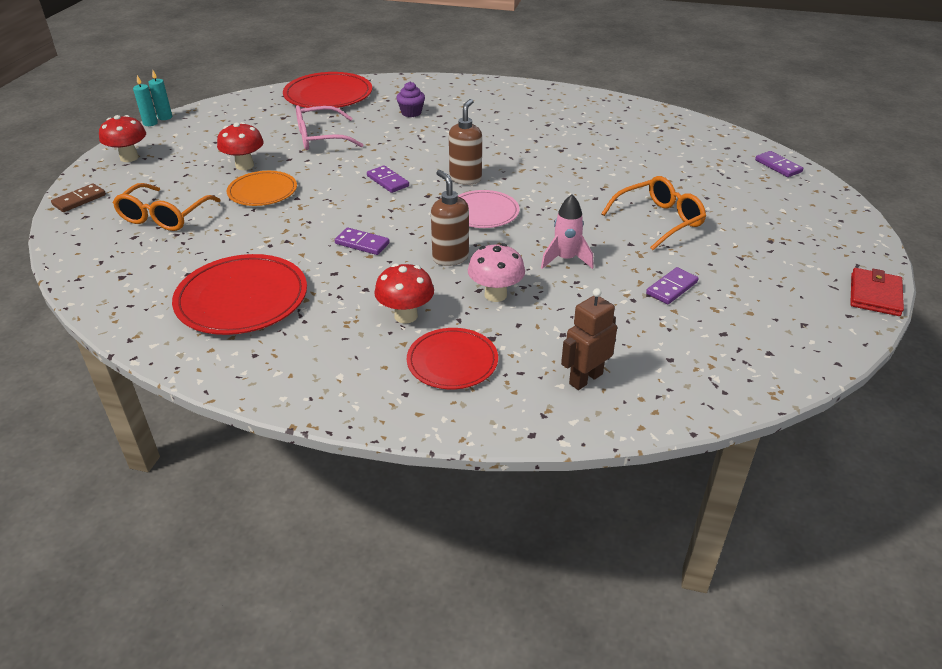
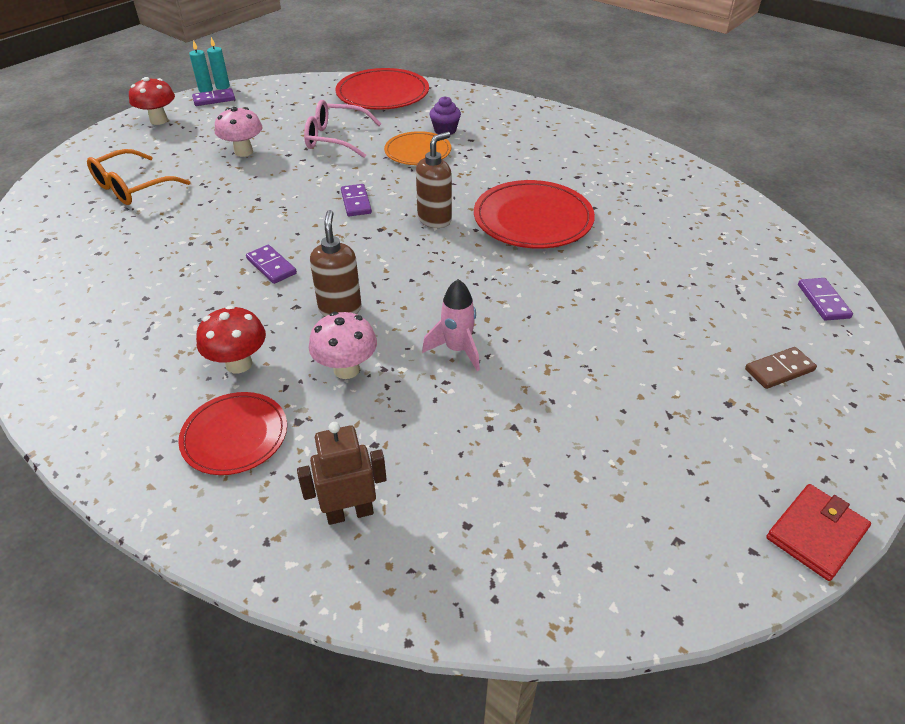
camera: 25 degrees right, 5 degrees up
brown domino [51,183,106,212] -> brown domino moved to [745,347,817,389]
red plate [172,254,307,335] -> red plate moved to [474,180,595,248]
red mushroom [217,122,264,170] -> pink mushroom [215,107,262,157]
orange plate [227,171,297,206] -> orange plate moved to [384,131,451,165]
pink plate [458,190,520,228] -> none
orange glasses [601,176,706,250] -> none
purple domino [646,267,698,304] -> purple domino moved to [192,88,235,106]

